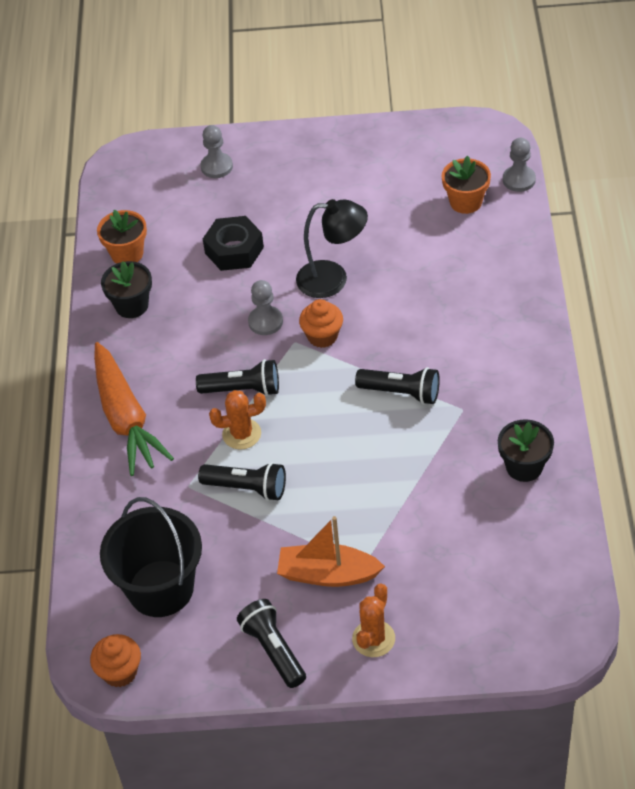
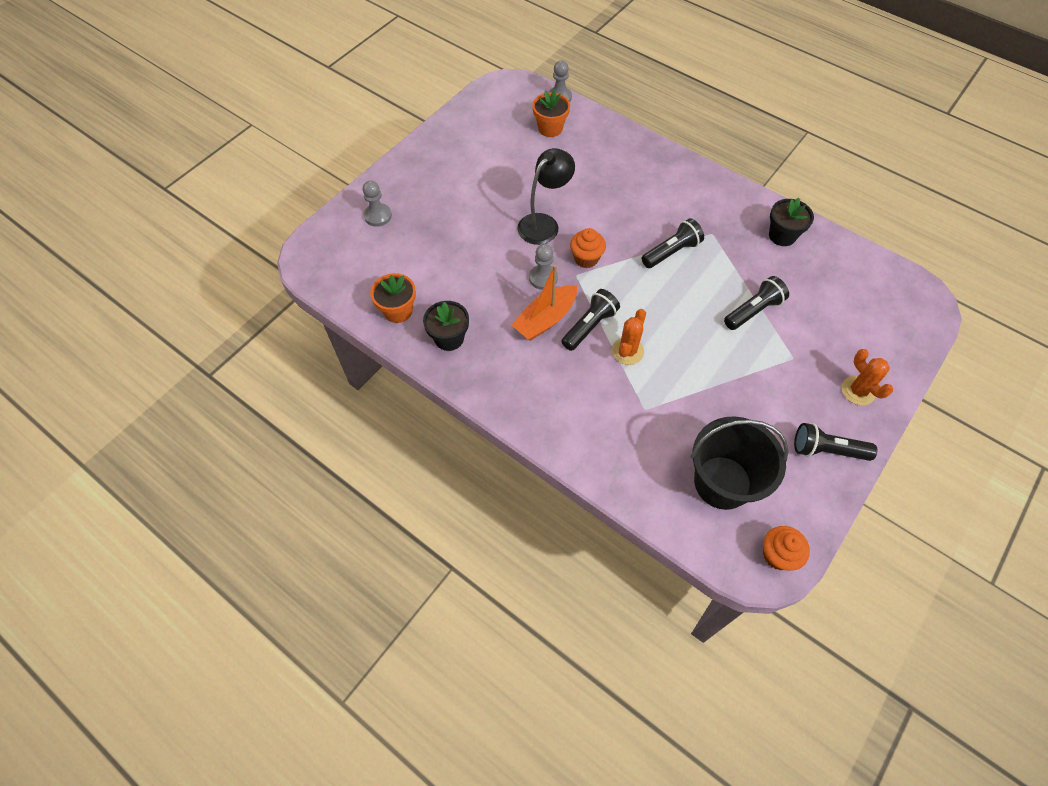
camera: 55 degrees left, 10 degrees up
orange carrot [94,342,174,476] -> none
black flashlight [198,462,286,501] -> black flashlight moved to [724,276,789,330]
black nut [203,216,264,271] -> none
orange boat [277,516,385,587] -> orange boat moved to [512,265,577,341]

